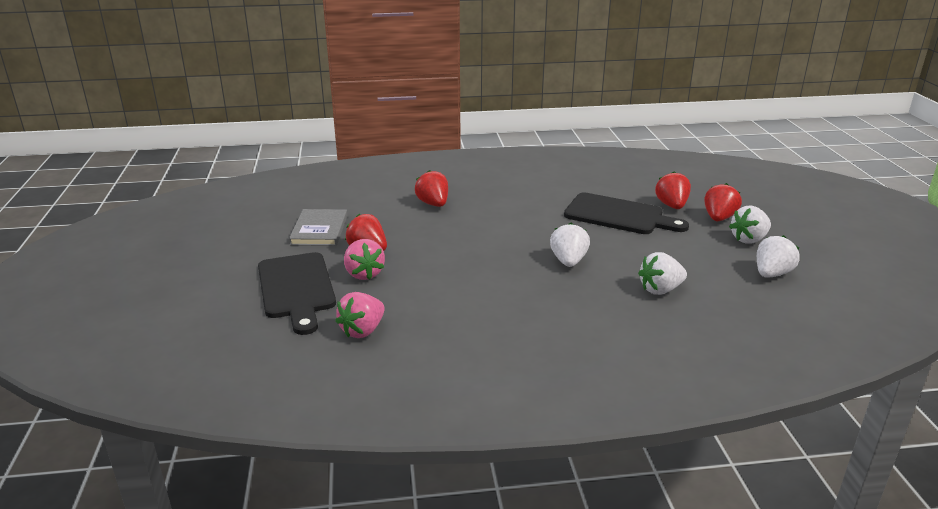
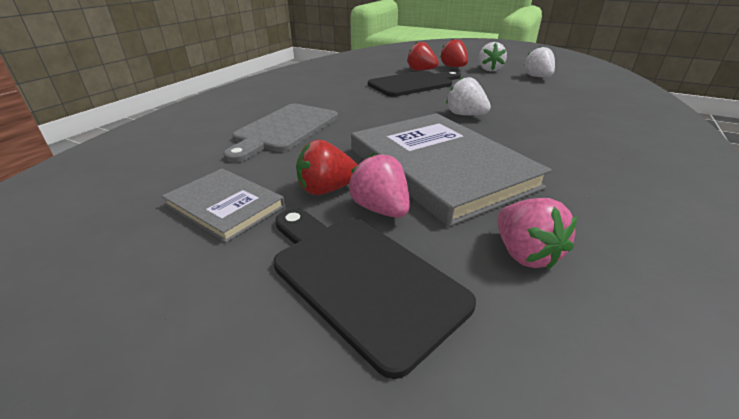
camera: 55 degrees left, 5 degrees up
black cutting board [258,252,336,335] -> black cutting board turned 150 degrees counterclockwise [273,208,476,379]
pink strawberry [344,239,385,280] -> pink strawberry turned 135 degrees counterclockwise [349,153,410,218]
red strawberry [415,170,448,207] -> grey cutting board [223,104,338,163]
white strawberry [638,252,687,295] -> none
none -> grey book [351,113,552,227]

